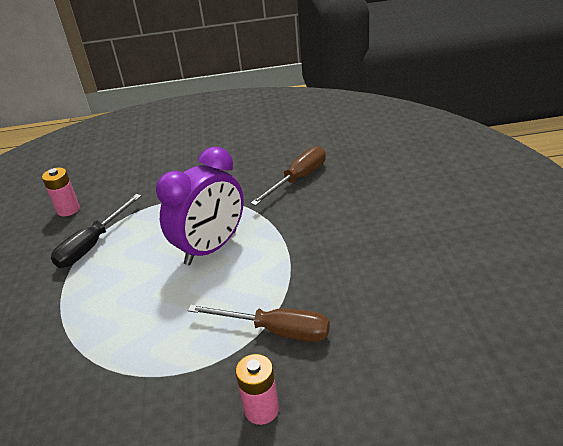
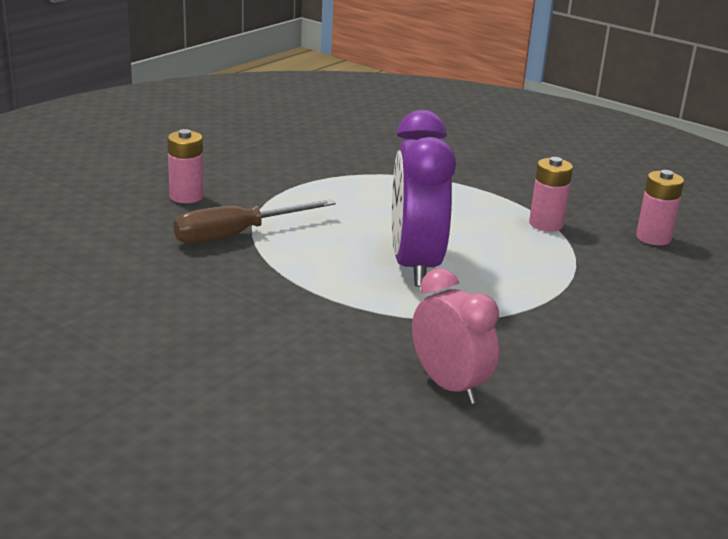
camera: 130 degrees right, 10 degrees down
black screwdriver [51,194,141,268] -> pink battery [529,157,573,231]
brown screwdriver [251,146,326,206] -> pink clock [412,268,499,404]

